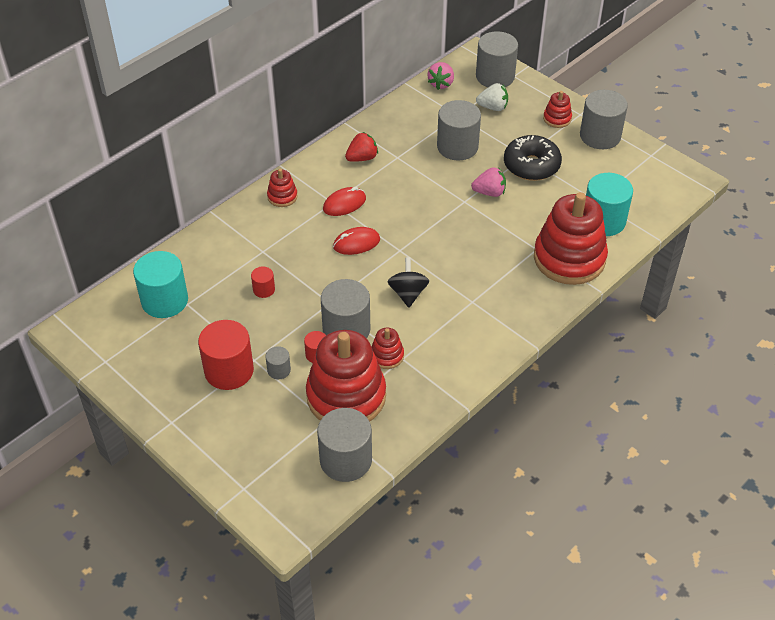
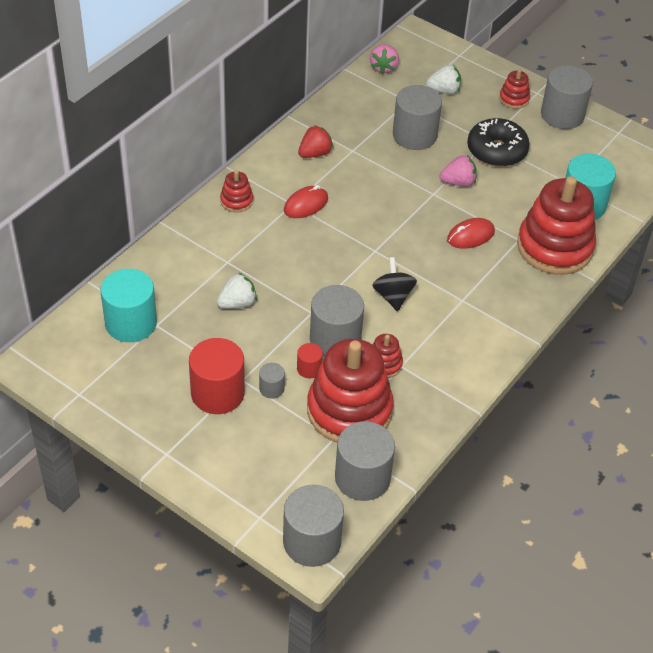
camera: 10 degrees left, 0 degrees up
red cylinder [251,266,275,298] -> white strawberry [217,273,257,309]
red mouse [333,227,380,255] -> red mouse moved to [447,218,495,249]
grey cylinder [476,31,518,87] -> grey cylinder moved to [283,485,344,567]

